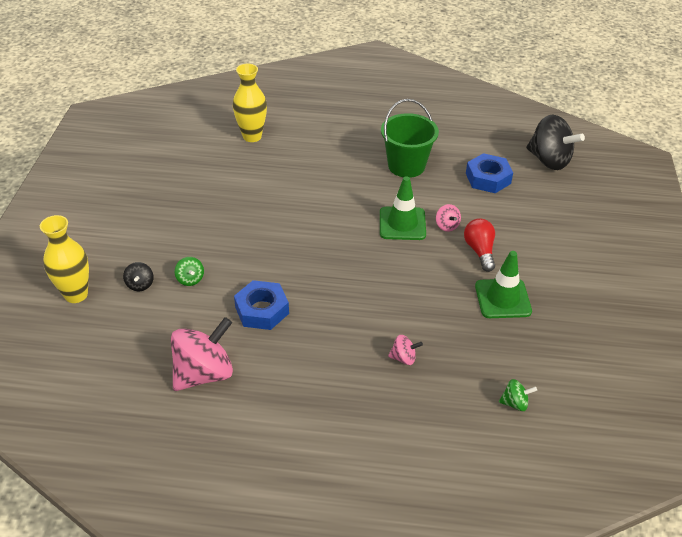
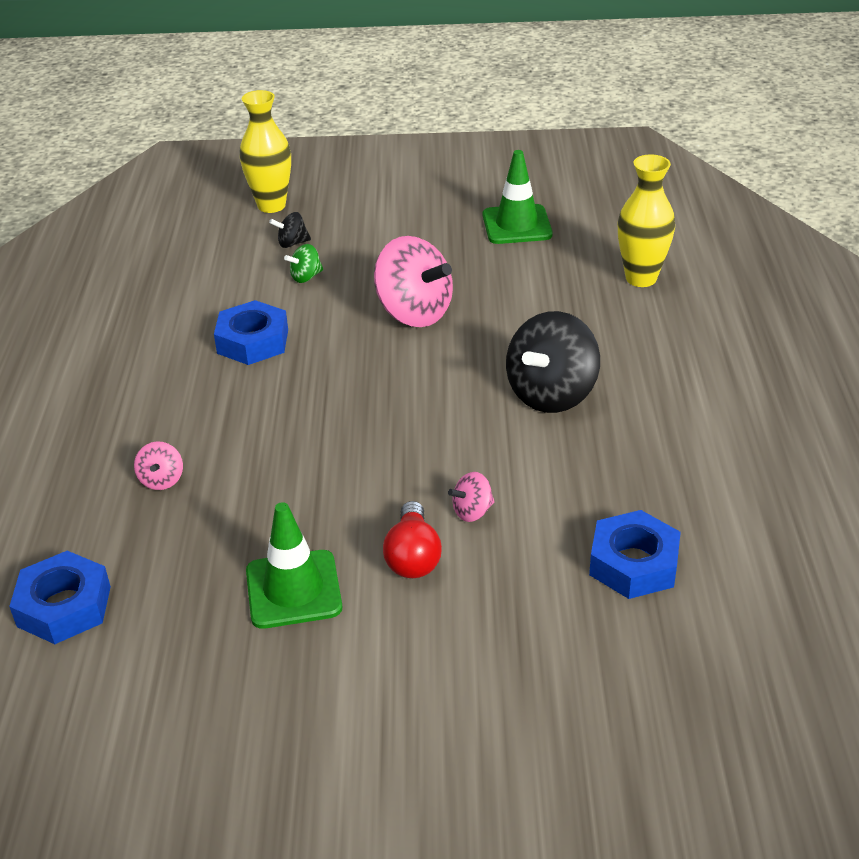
camera: 85 degrees right, 5 degrees down
pink spinning top [171,317,233,391] -> pink spinning top moved to [374,236,453,327]
green traffic cone [380,176,426,240] -> green traffic cone moved to [483,150,553,244]
green bucket [381,99,439,178] -> none
red light bulb [464,218,495,272] -> red light bulb turned 105 degrees clockwise [383,501,442,578]
green spinning top [499,379,537,411] -> blue nut [9,551,111,644]
black spinning top [526,114,585,170] -> black spinning top moved to [506,311,600,413]

